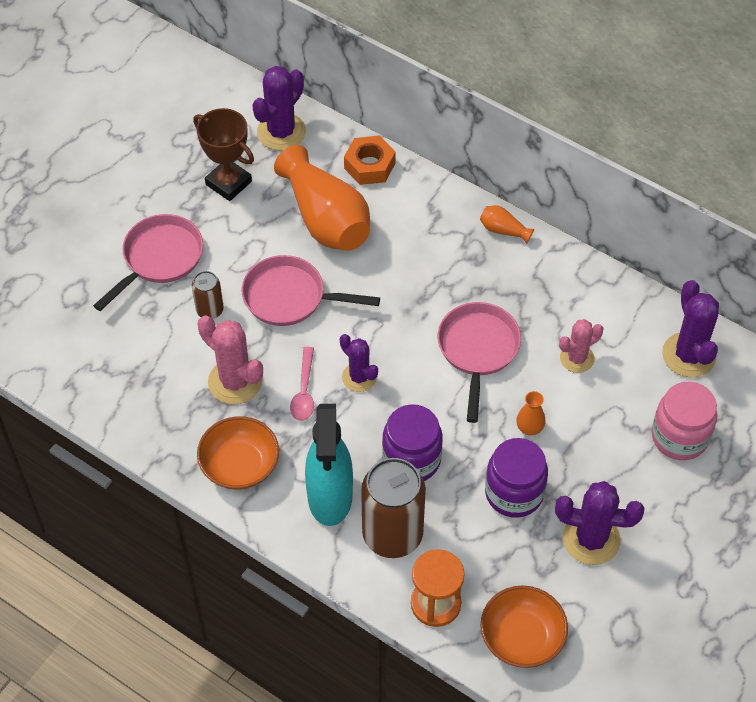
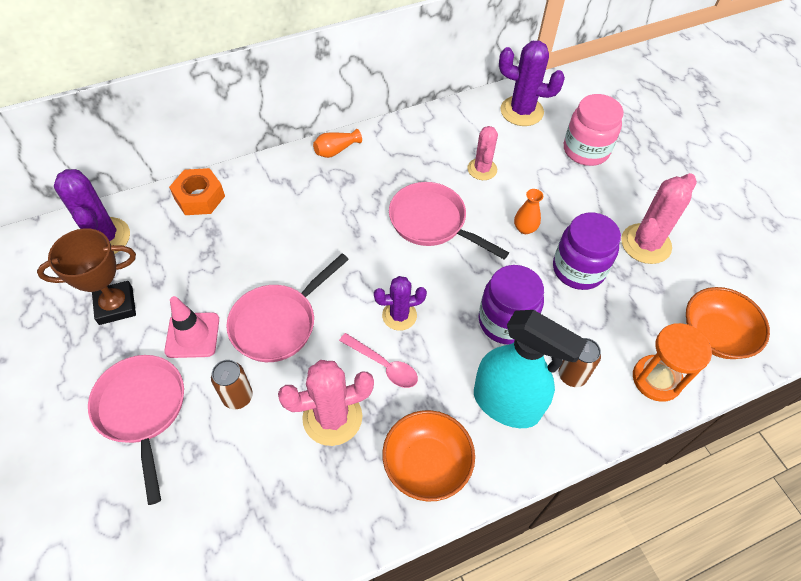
camera: 60 degrees left, 0 degrees up
orange vase [274,145,370,251] -> none
brown can [361,458,426,558] -> brown can [559,338,601,387], size x0.50
purple cactus [555,481,645,565] -> pink cactus [621,173,697,264]
none -> pink traffic cone [164,296,219,358]

